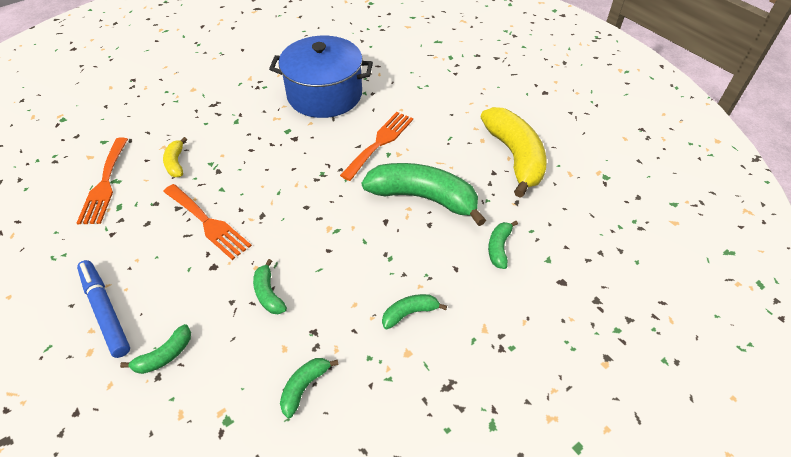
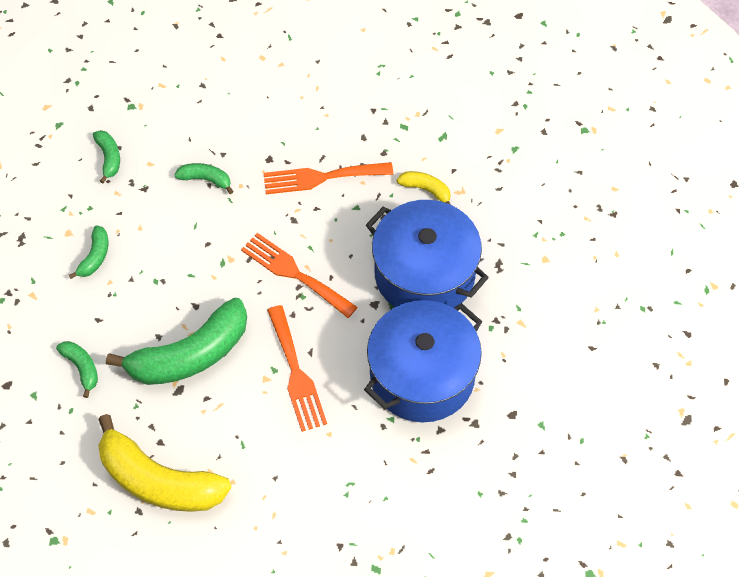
camera: 130 degrees right, 10 degrees up
orange fork [77,138,128,224] -> orange fork moved to [241,233,358,318]
blue marker [77,260,130,358] -> none
green banana [120,324,191,374] -> none
none -> blue pot [366,200,489,308]

